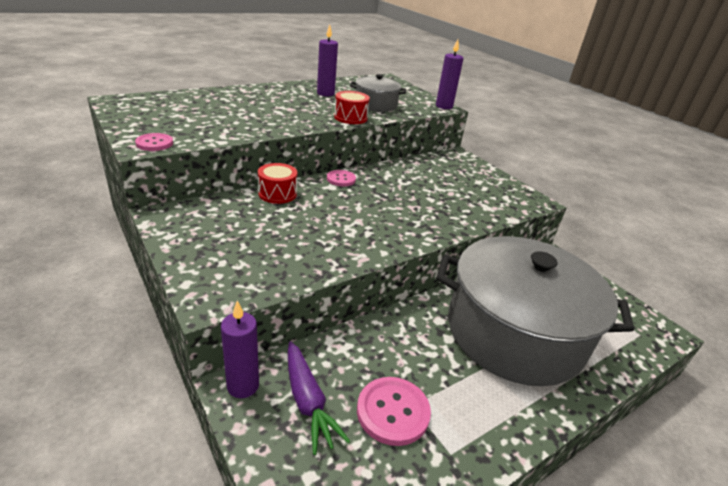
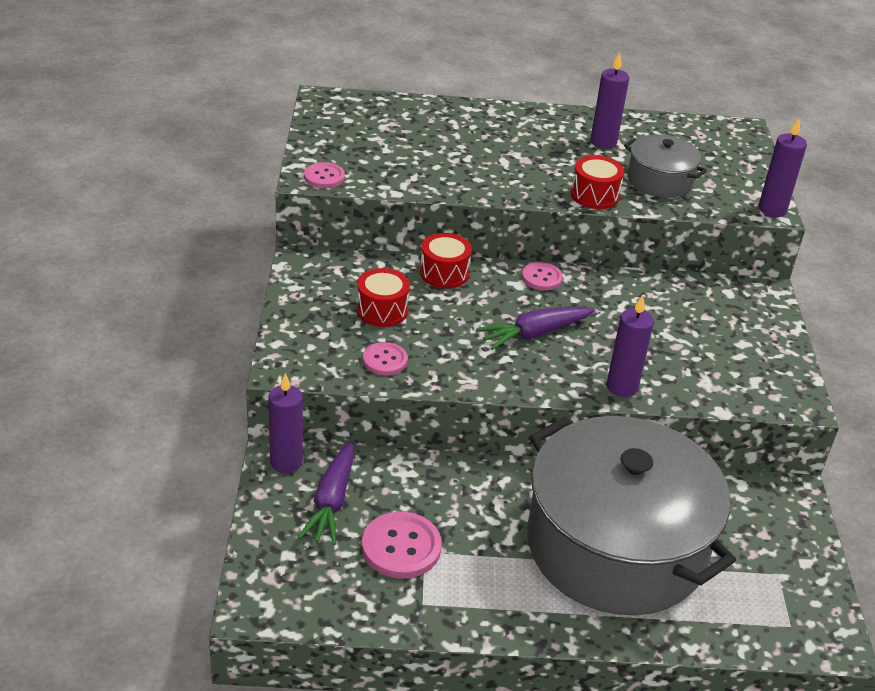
camera: 35 degrees right, 5 degrees up
none -> red drum [357,268,410,327]
none -> pink button [363,342,408,375]
none -> purple carrot [476,307,595,350]
none -> purple candle [607,295,654,397]

